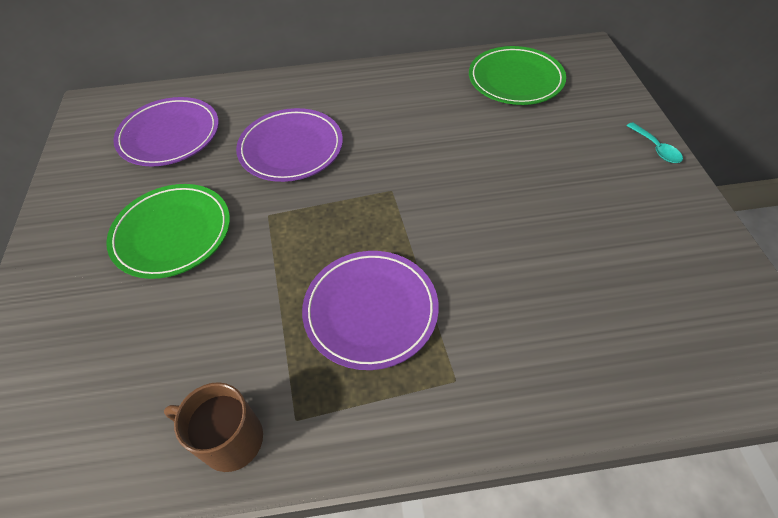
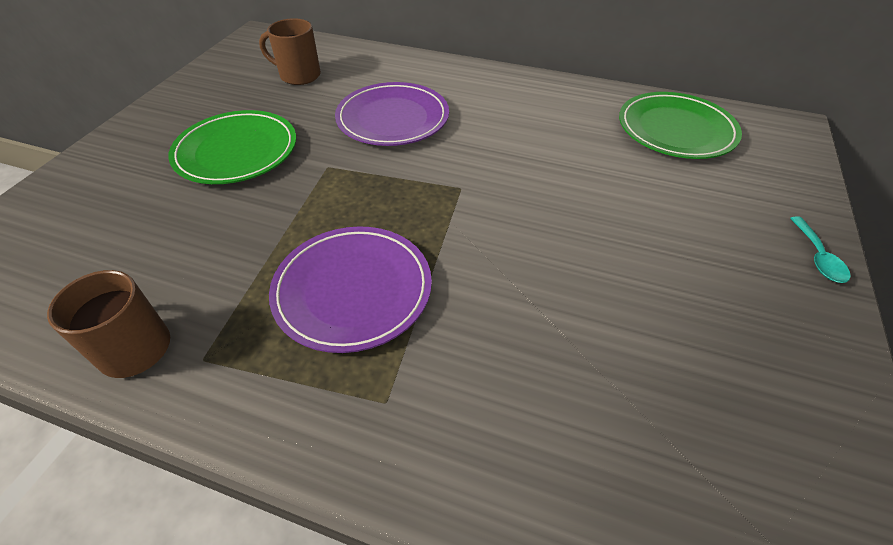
camera: 25 degrees right, 5 degrees down
purple plate [113,97,219,167] -> brown mug [259,18,321,85]

